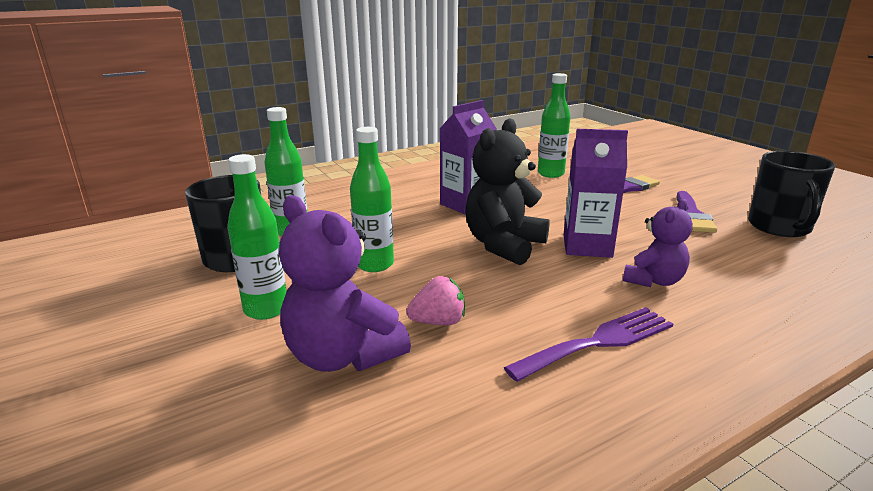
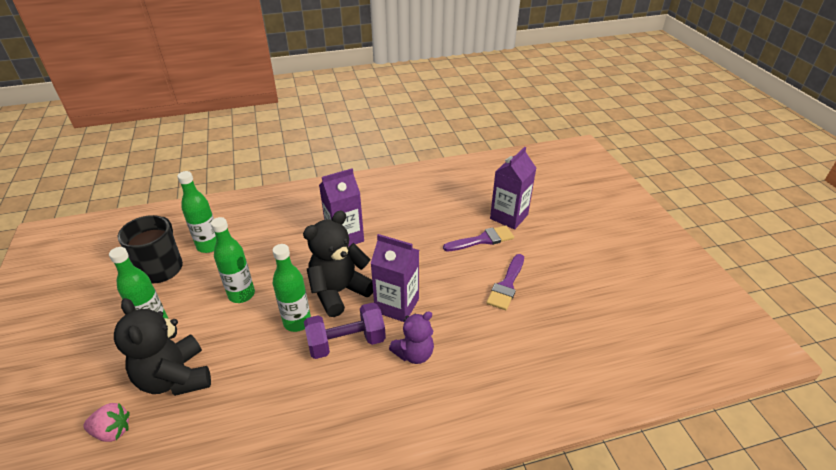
camera: 15 degrees right, 15 degrees up
purple teddy bear [279,195,411,372] -> black teddy bear [114,298,211,396]
pink strawberry [406,276,465,325] -> pink strawberry moved to [83,403,130,442]
purple fork [504,307,673,382] -> none
green bottle [538,73,570,178] -> green bottle moved to [272,244,311,332]
black mug [748,151,836,237] -> none
none -> purple dumbbell [304,303,386,359]
none -> purple carton [490,147,536,229]

